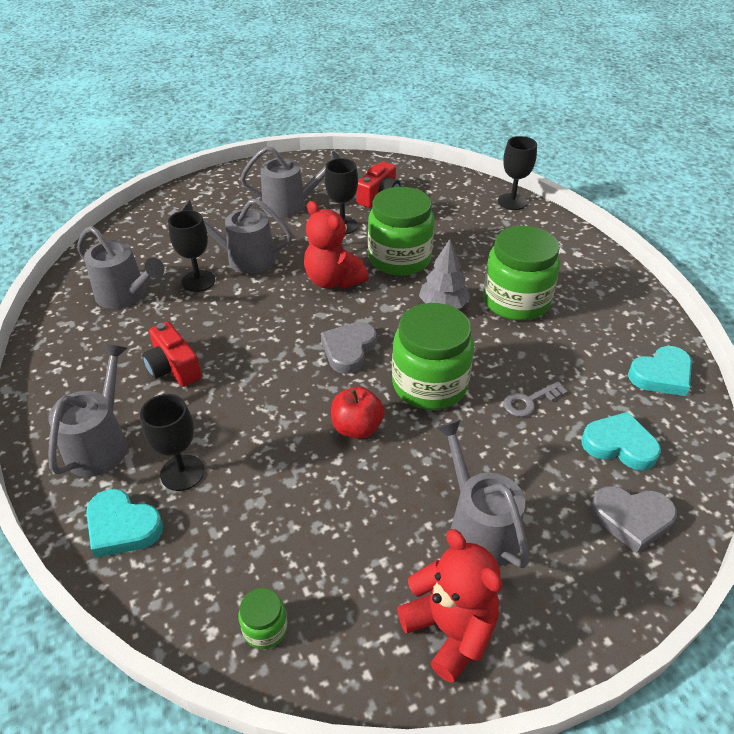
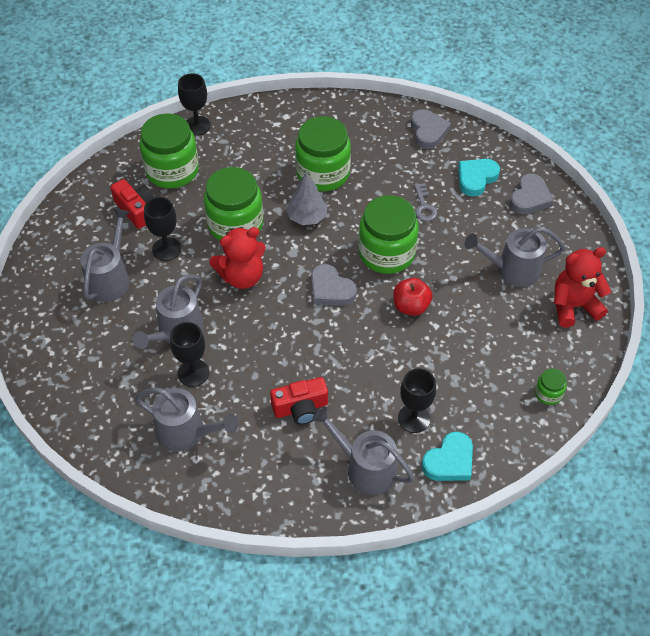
camera: 70 degrees left, 10 degrees up
grey watering can [77,226,165,309] -> grey watering can turned 60 degrees clockwise [135,388,239,451]
turquoise heart [628,346,692,396] -> grey heart [411,109,451,149]
none -> green jar [140,114,199,189]

